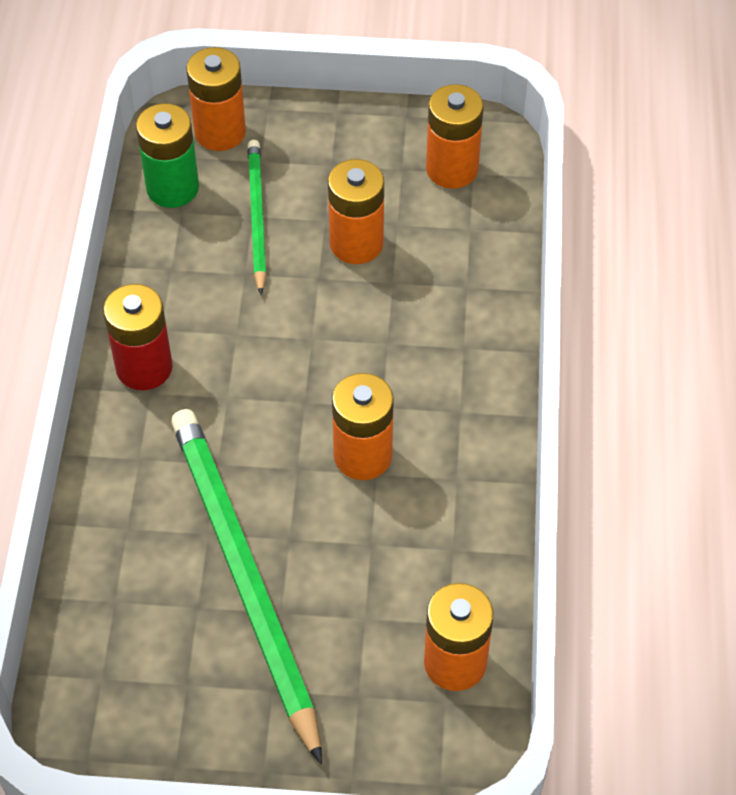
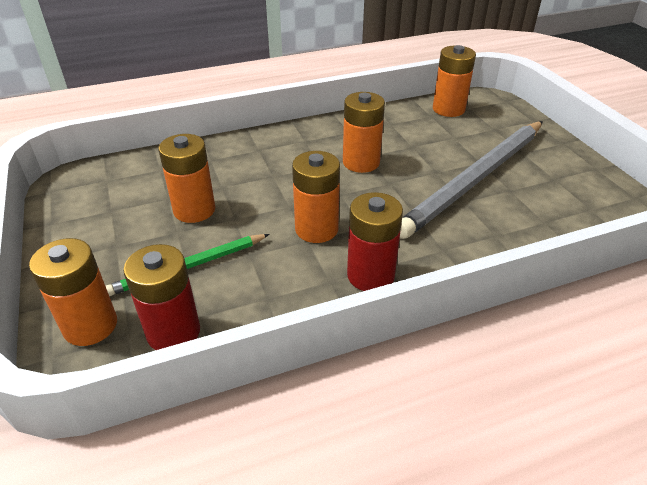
camera: 115 degrees left, 15 degrees down
green battery [136,103,199,208] -> red battery [123,244,200,350]
green pencil [171,409,322,764] -> grey pencil [400,121,543,239]
orange battery [426,84,483,189] -> orange battery moved to [292,151,340,243]

